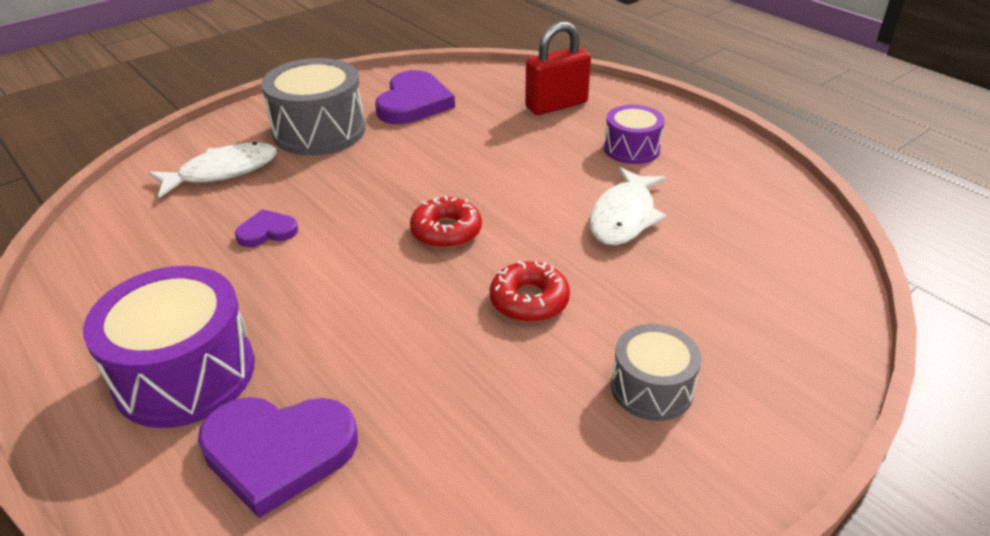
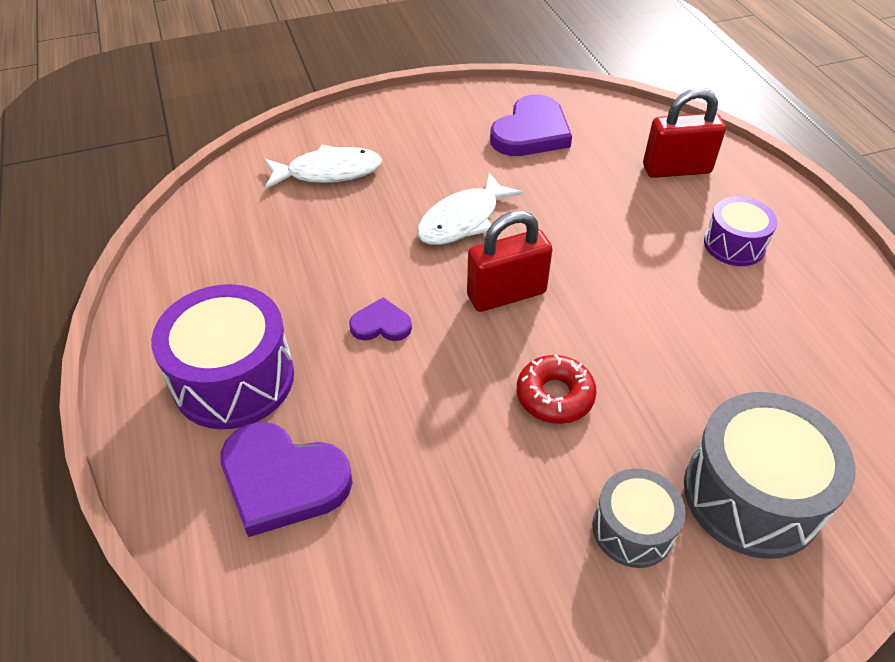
camera: 20 degrees right, 10 degrees up
purple heart [235,209,298,247] -> purple heart moved to [349,297,412,341]
grey drum [261,58,366,155] -> grey drum moved to [684,392,855,559]
red donut [410,196,482,248] -> red padlock [467,211,553,312]
white fish [589,167,667,245] -> white fish moved to [417,172,523,245]

